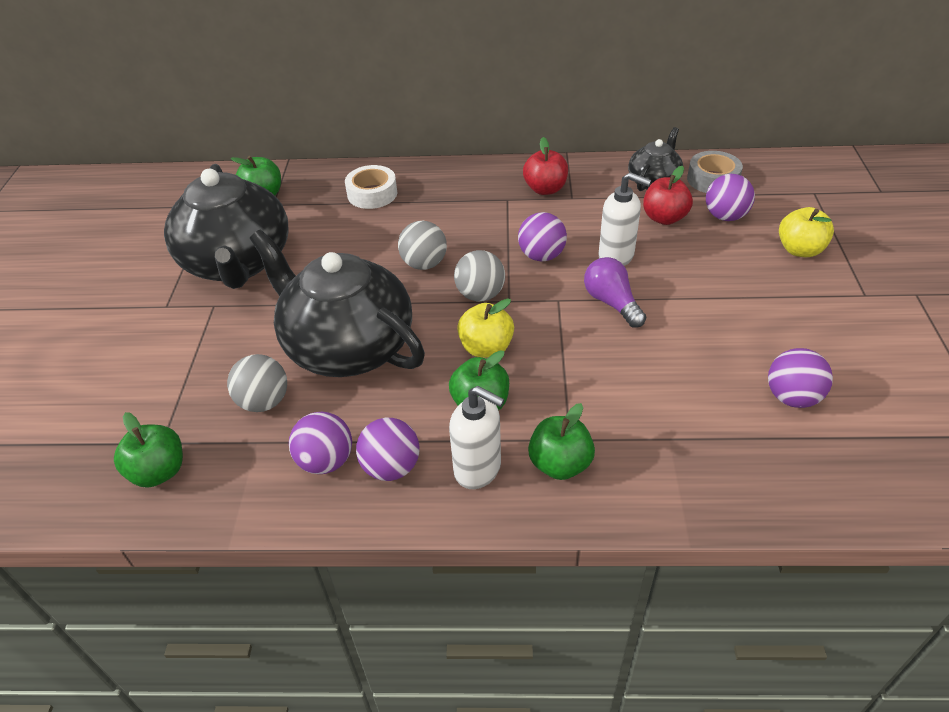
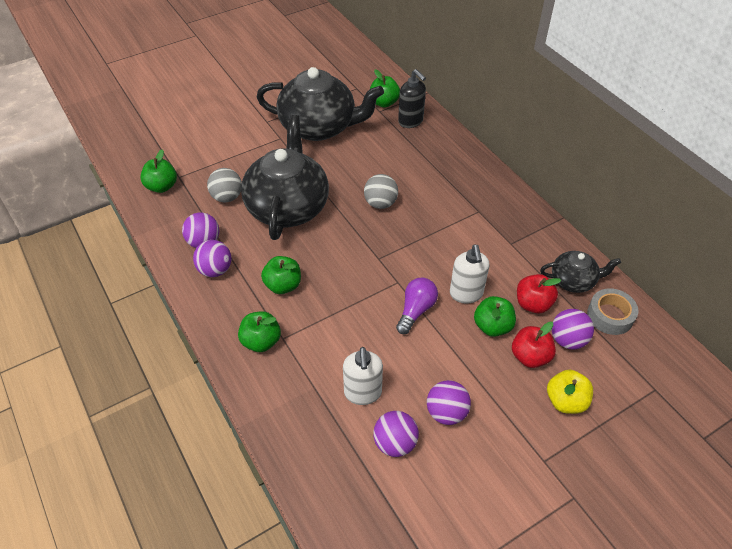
camera: 55 degrees right, 5 degrees up
black teapot [164,164,288,289] -> black teapot turned 120 degrees counterclockwise [257,67,384,141]
white tape [345,165,397,209] -> none
white soap dispenser [449,386,505,489] -> white soap dispenser moved to [343,347,383,405]
grey ball [454,250,505,301] -> none
yellow apple [457,298,514,358] -> none
purple ball [518,212,567,261] -> purple ball moved to [427,380,471,425]
red apple [523,137,568,195] -> red apple moved to [512,322,556,368]
none -> black soap dispenser [398,69,426,128]
none -> green apple [474,296,516,337]

